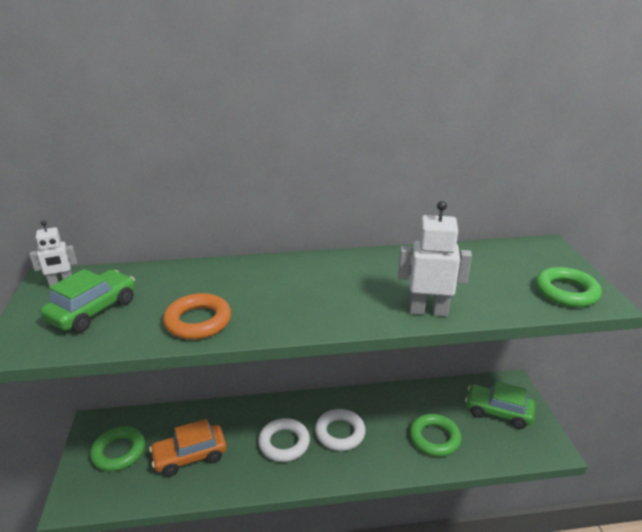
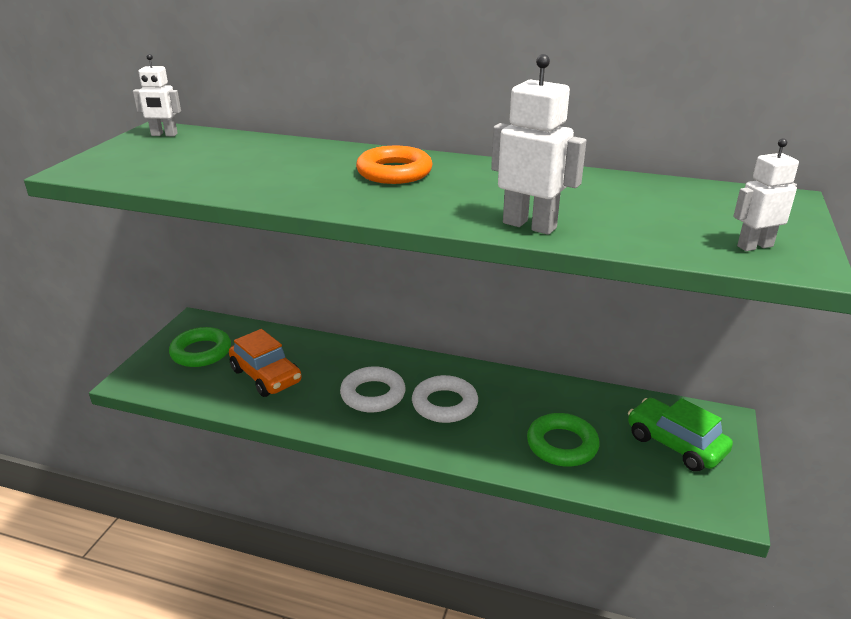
camera: 25 degrees right, 0 degrees up
green car [41,269,135,333] -> none
orange car [149,419,227,477] -> orange car turned 135 degrees counterclockwise [229,329,302,397]
orange ring [163,293,231,340] -> orange ring moved to [356,146,432,184]
green ring [535,267,602,308] -> white robot [733,138,799,251]

